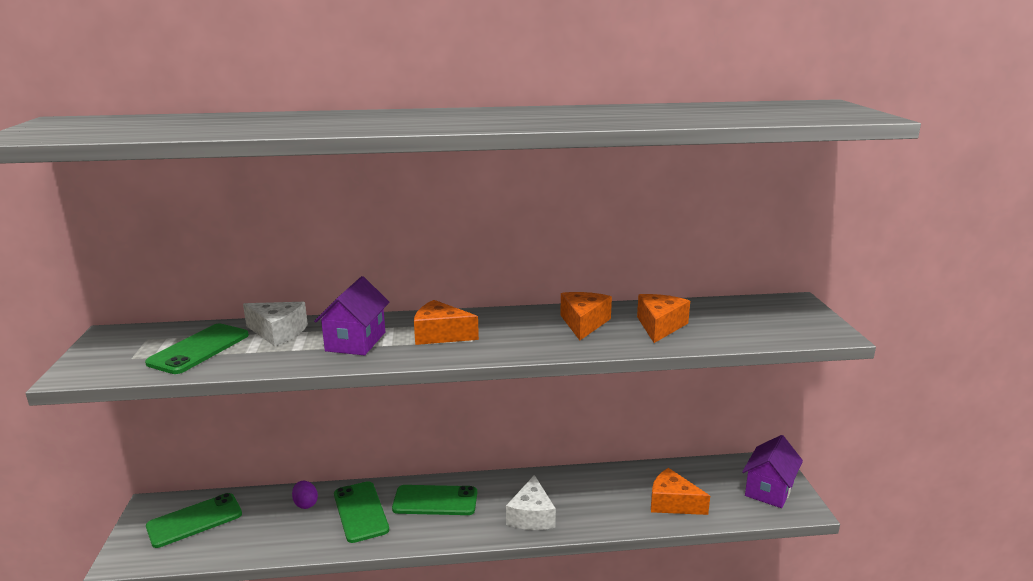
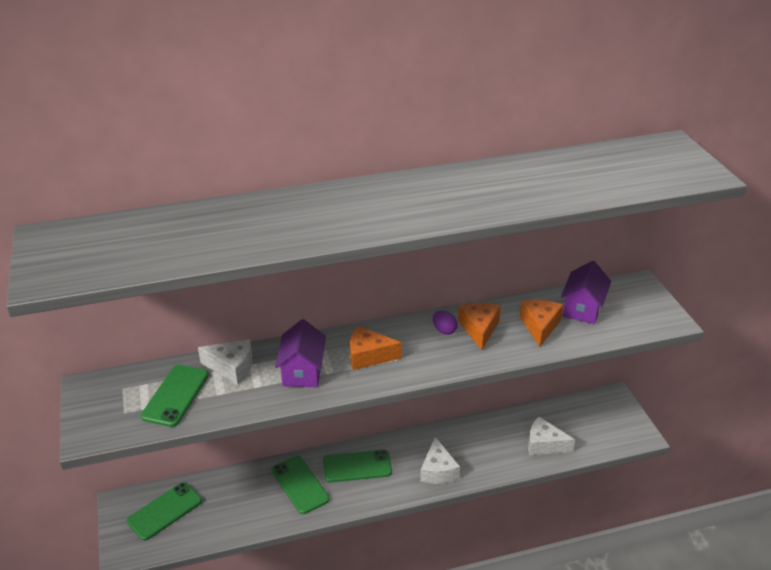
camera: 10 degrees left, 15 degrees up
purple egg [292,481,318,509] -> purple egg moved to [433,311,458,335]
orange cheese [651,468,710,515] -> white cheese [528,417,575,455]
purple house [742,435,803,508] -> purple house moved to [561,261,611,324]

